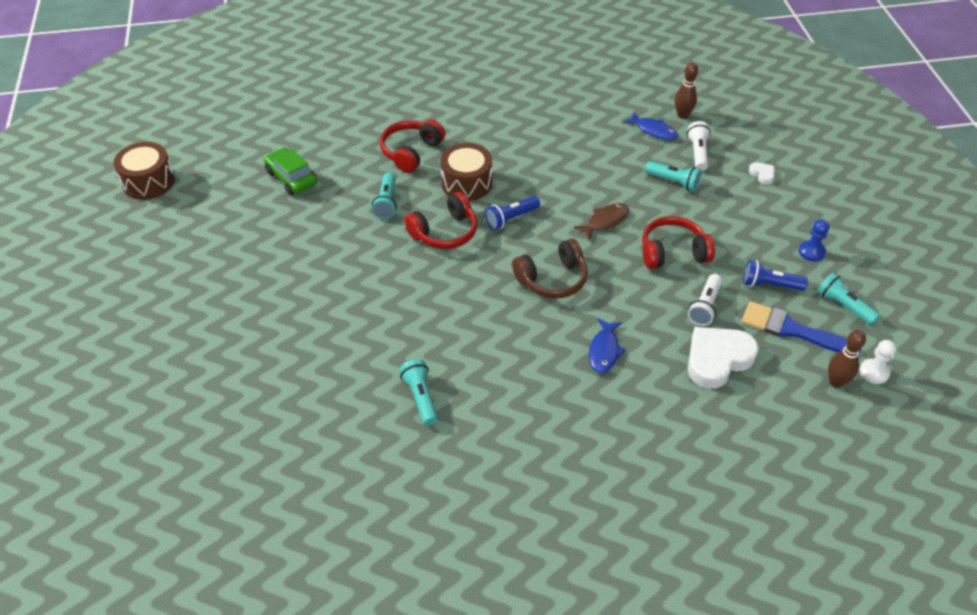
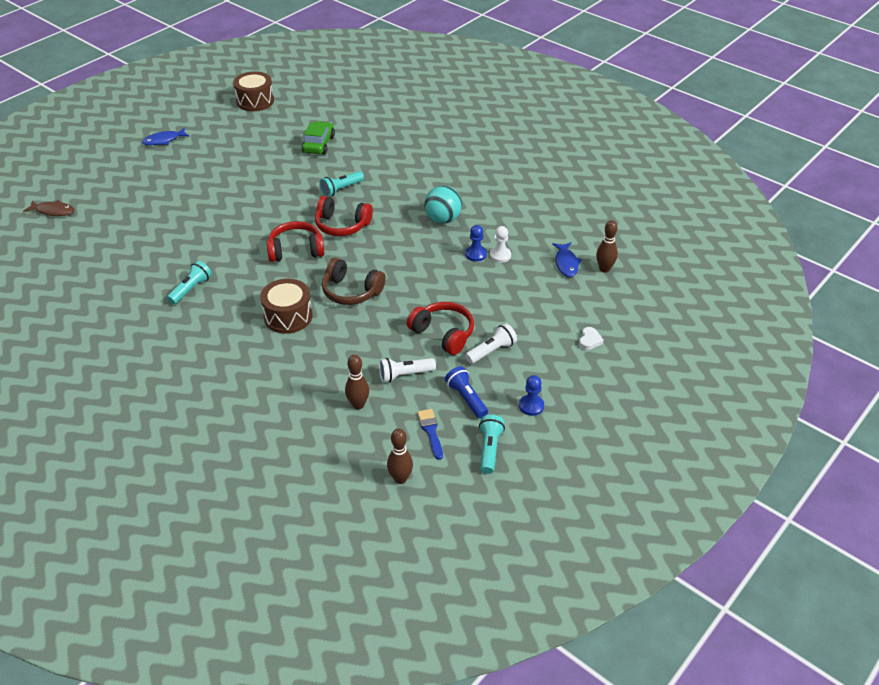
camera: 50 degrees right, 5 degrees down
red headphones [380,120,445,173] -> red headphones moved to [267,221,325,262]
brown drum [440,143,492,201] -> brown drum moved to [260,279,313,334]
blue flashlight [485,196,540,230] -> none
brown fish [574,203,629,240] -> brown fish moved to [23,200,75,216]
blue fish [589,318,625,373] -> blue fish moved to [142,127,190,145]
turquoise flashlight [645,161,702,192] -> none
white flashlight [687,121,711,171] -> white flashlight moved to [465,323,517,364]
white heart [688,327,759,389] -> brown bowling pin [345,355,369,409]
blue brush [742,301,861,354] -> blue brush [417,409,443,460], size x0.59
white pawn [860,340,896,384] -> white pawn moved to [490,226,511,263]
none -> turquoise ball [424,186,462,224]
none -> blue pawn [465,225,487,262]

